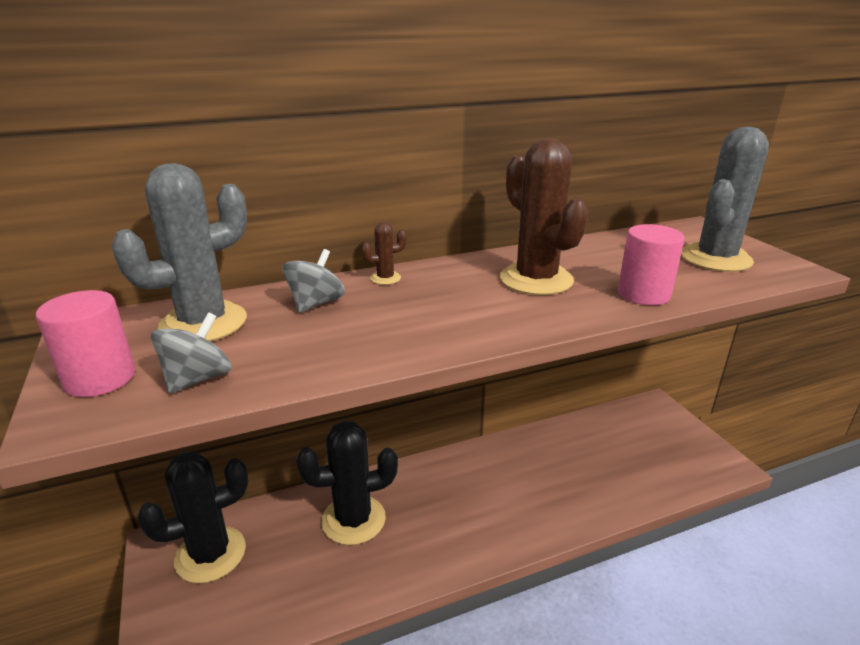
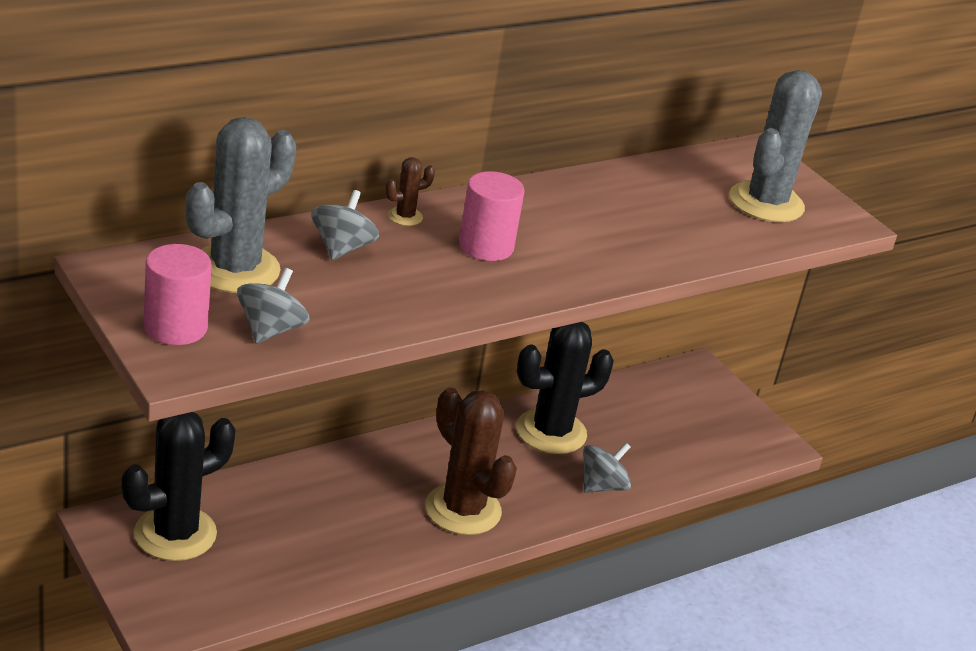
camera: 15 degrees left, 5 degrees up
black cactus [296,421,398,545] -> black cactus moved to [516,322,614,454]
brown cactus [500,139,588,295] -> brown cactus moved to [426,388,517,535]
pink cylinder [618,224,685,305] -> pink cylinder moved to [459,171,525,261]
none -> grey spinning top [583,443,631,493]

